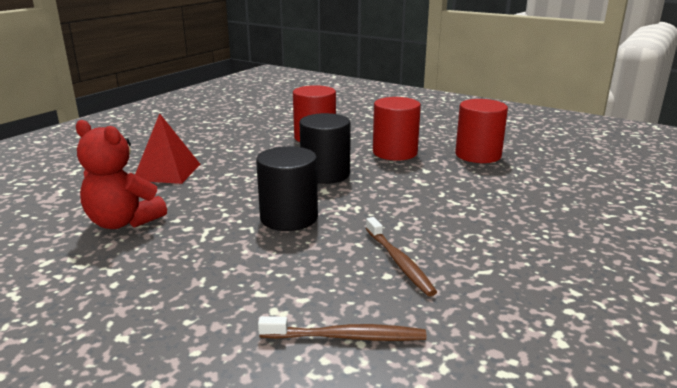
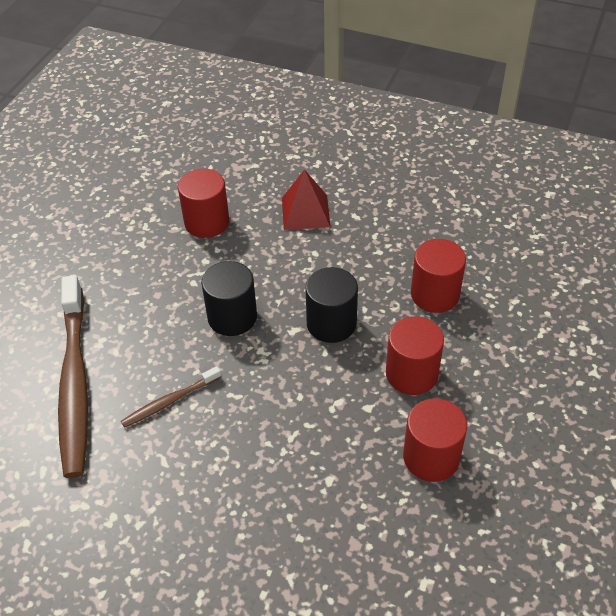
camera: 80 degrees right, 25 degrees up
red teddy bear [76,120,167,229] -> red cylinder [178,169,229,238]
brown toothbrush [258,316,426,341] -> brown toothbrush [58,275,88,478], size x2.16

